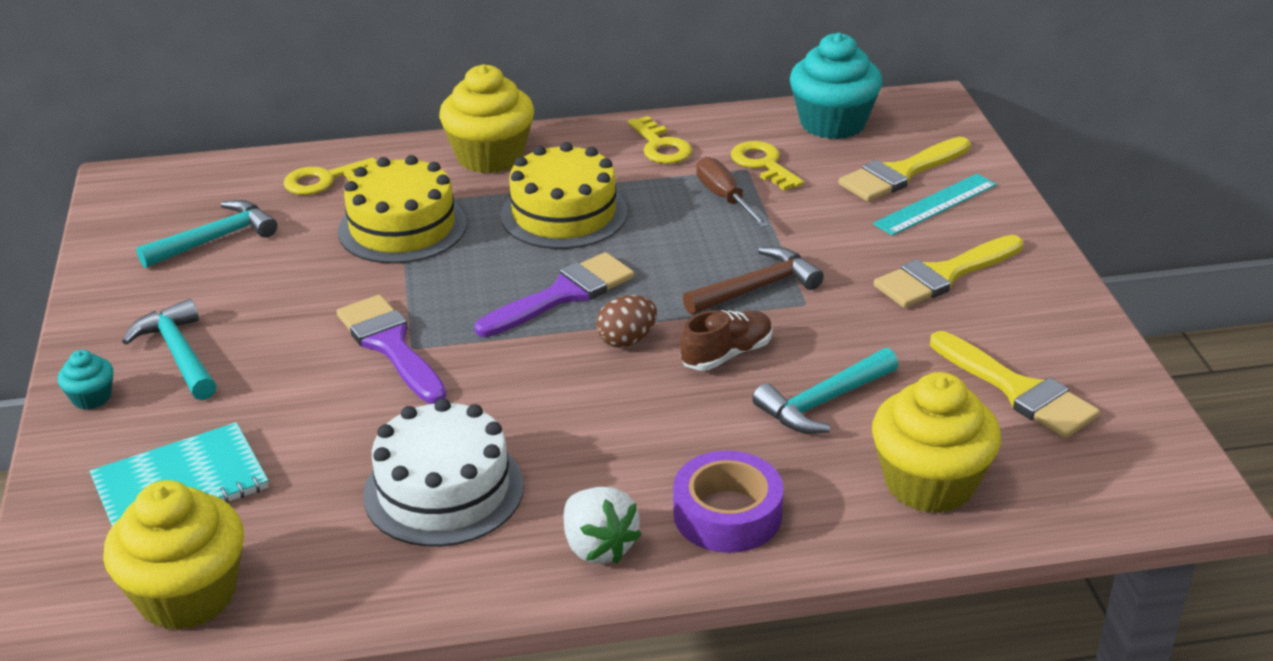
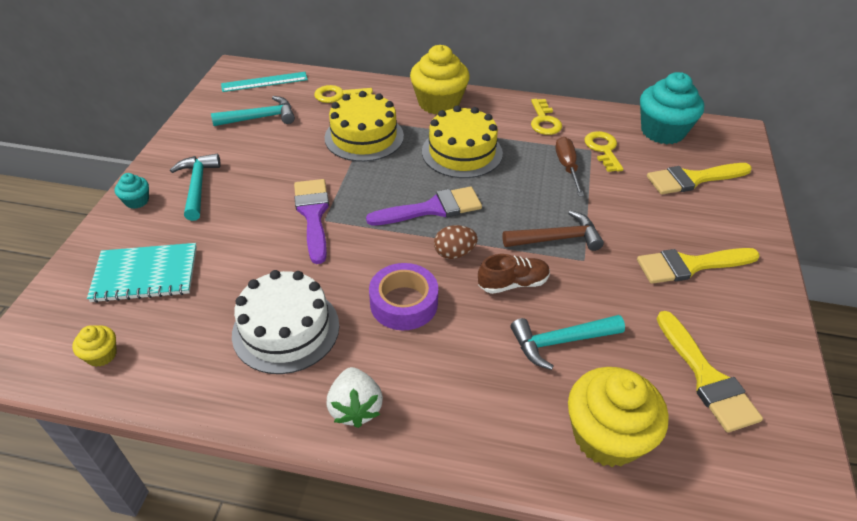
camera: 20 degrees right, 10 degrees up
yellow cupcake [103,480,244,630] -> yellow cupcake [72,325,117,367], size x0.46
purple tape [673,451,784,553] -> purple tape moved to [369,263,438,330]
turquoise ruler [873,174,997,236] -> turquoise ruler moved to [221,72,308,92]

